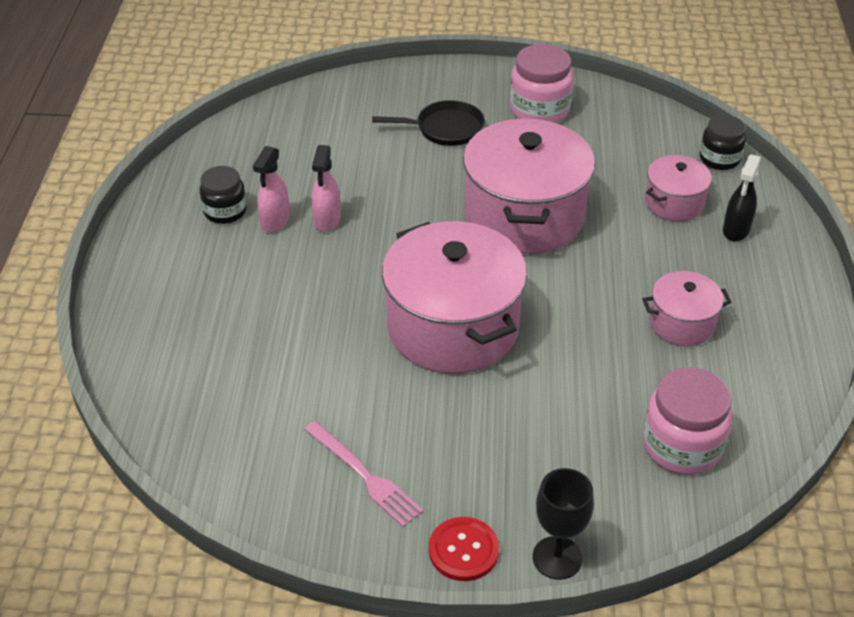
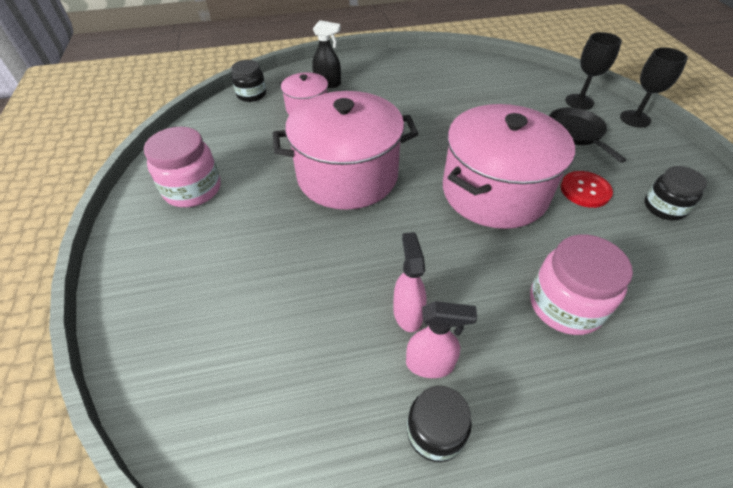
camera: 105 degrees left, 5 degrees up
pink fork [304,421,423,527] -> black jar [644,166,707,220]
pink spray bottle [311,145,340,232] -> pink spray bottle turned 90 degrees counterclockwise [393,232,426,332]
black pan [372,100,485,146] -> black pan moved to [549,107,626,163]
red button [429,517,499,581] -> red button moved to [561,171,613,208]
pink pot [642,271,731,346] -> none
pink jar [643,367,732,475] -> pink jar moved to [530,234,633,335]
none -> black goblet [565,32,622,110]

